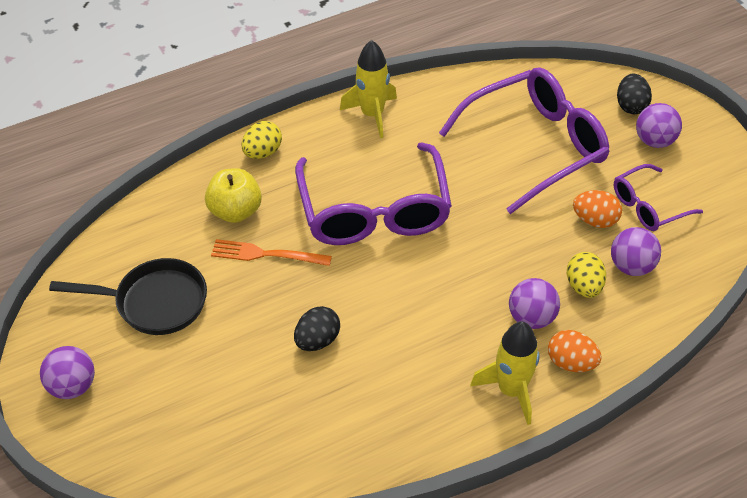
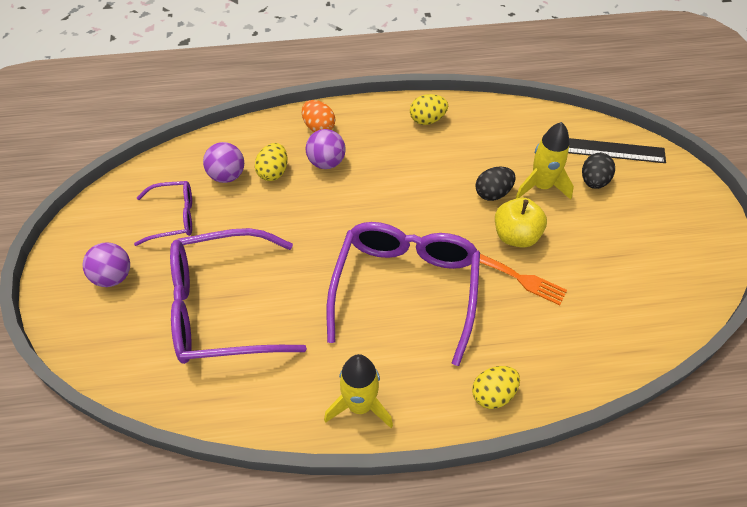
camera: 160 degrees left, 5 degrees up
purple ball [40,346,95,399] -> none
black pan [49,258,207,335] -> none
yellow apple [205,168,262,223] -> yellow apple moved to [495,198,547,248]
yellow rocket [470,322,539,425] -> yellow rocket moved to [515,122,574,200]
orange egg [573,190,622,228] -> none
black egg [617,73,652,114] -> black egg moved to [582,153,615,189]
none -> yellow egg [410,94,448,125]
none -> black ruler [568,138,666,163]

